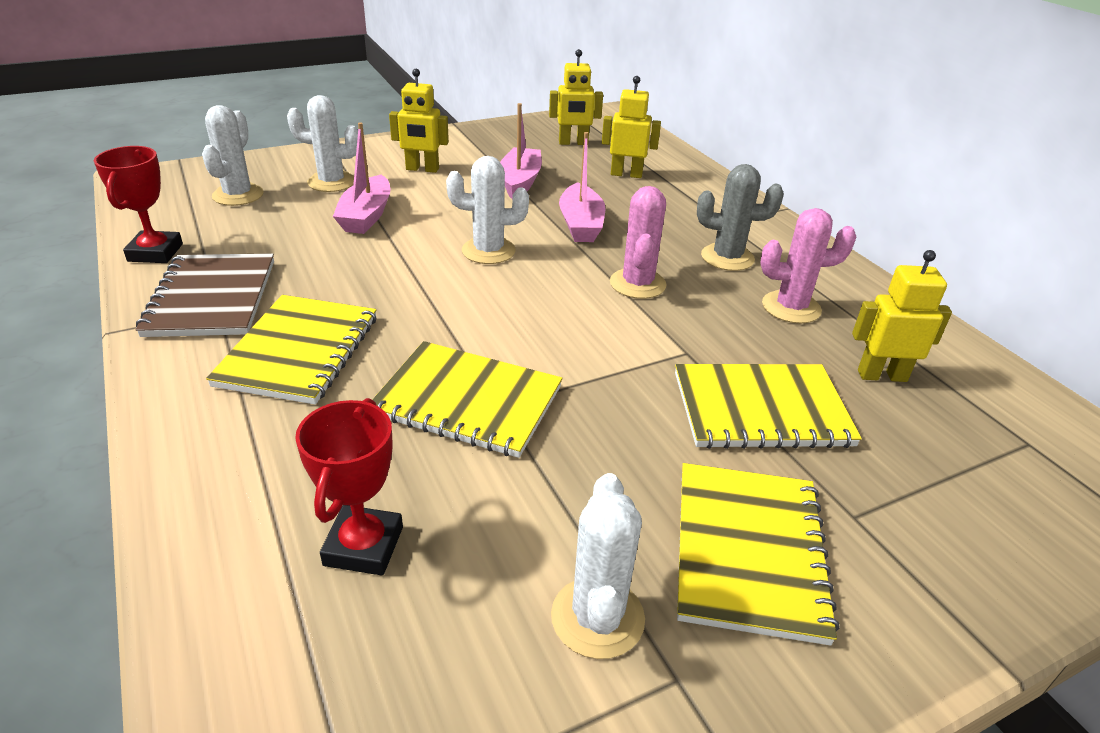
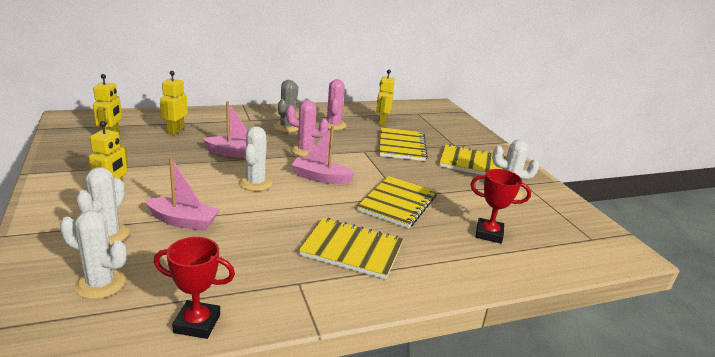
camera: 85 degrees left, 10 degrees down
brown notebook [135,253,274,337] -> none
pink boat [500,103,542,199] -> pink boat moved to [291,126,356,184]

